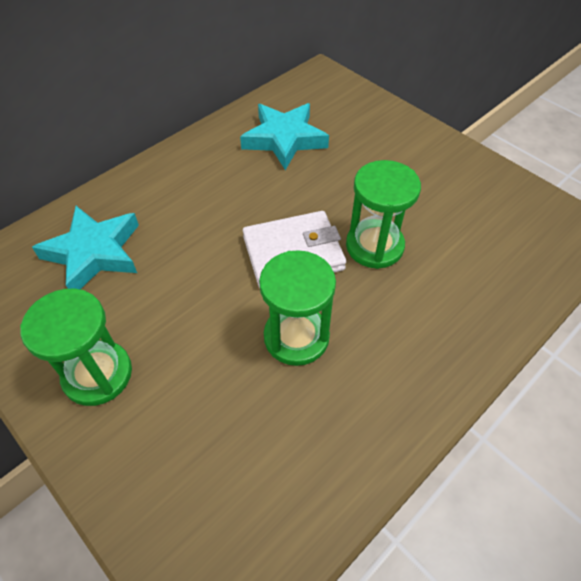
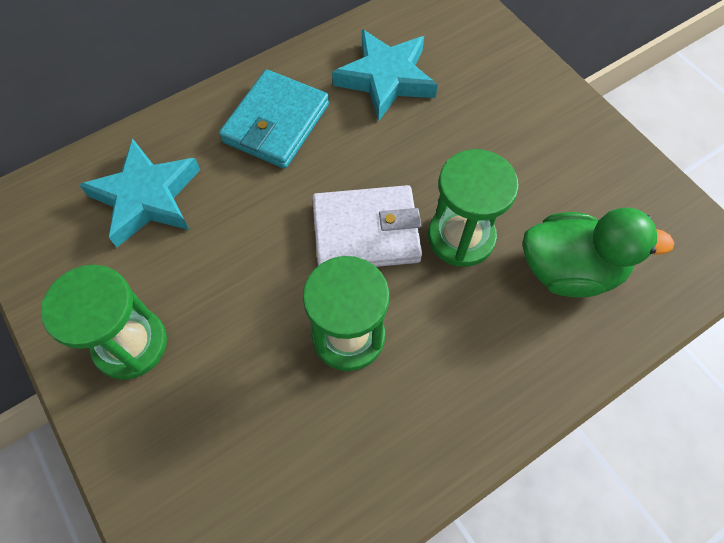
camera: 10 degrees right, 10 degrees up
none -> turquoise wallet [219,70,329,169]
none -> green duck [523,207,674,297]

